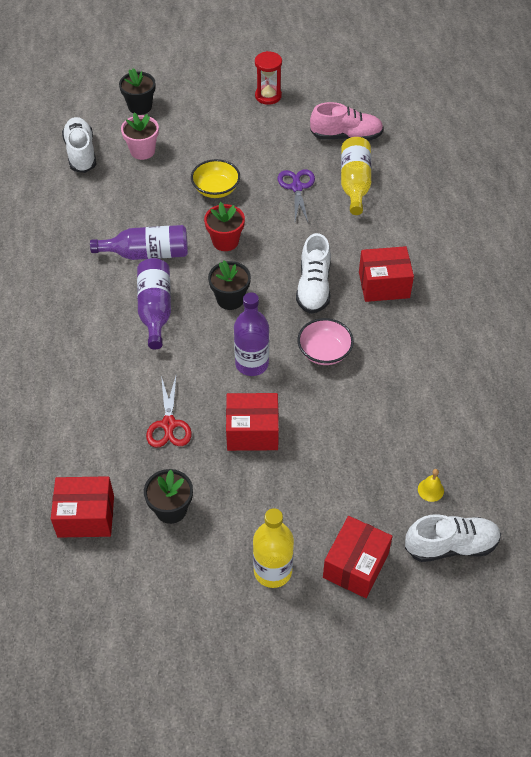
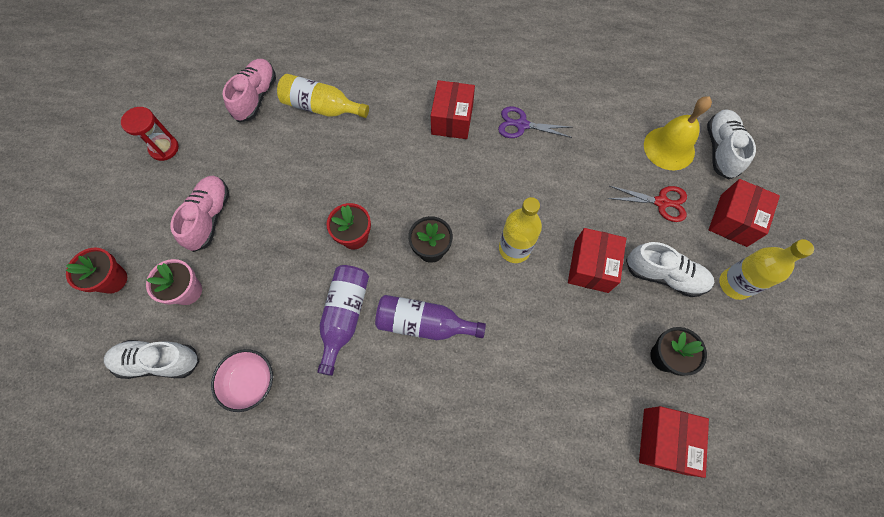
camera: 75 degrees left, 15 degrees up
black flower pot [119,68,155,115] -> red flower pot [66,248,127,294]
red scissors [146,376,192,448] -> red scissors moved to [608,186,687,222]
yellow bowl [191,159,240,198] -> none
purple bottle [234,292,269,376] -> yellow bottle [499,197,542,263]
purple scissors [278,169,315,222] -> purple scissors moved to [498,106,572,138]
white shoe [296,233,331,314] -> white shoe moved to [626,242,714,297]
pink bowl [297,318,354,365] -> pink bowl moved to [211,349,273,412]
red box [323,516,392,598] -> red box turned 75 degrees clockwise [708,179,780,247]
yellow bell [418,469,444,502] -> yellow bell [644,96,712,170], size x2.37
none -> pink shoe [171,176,229,252]

